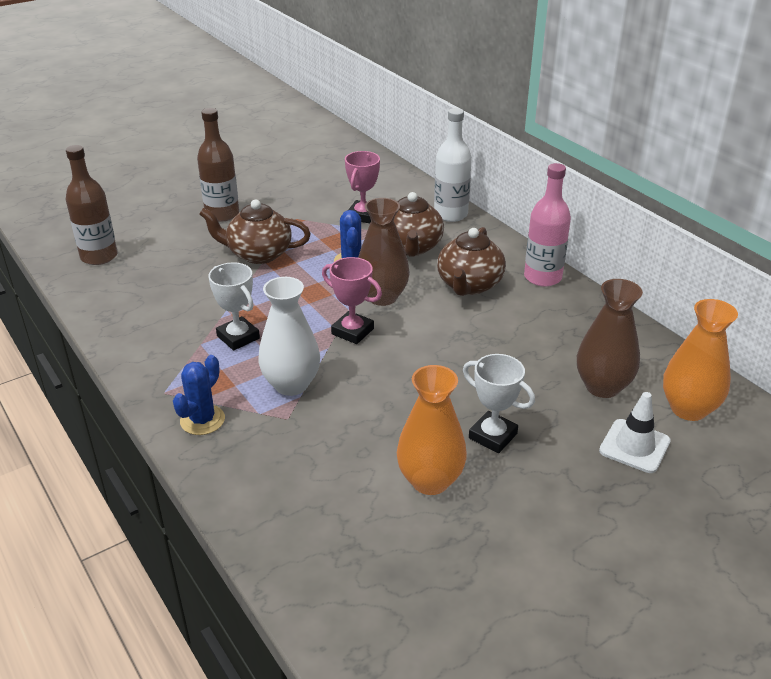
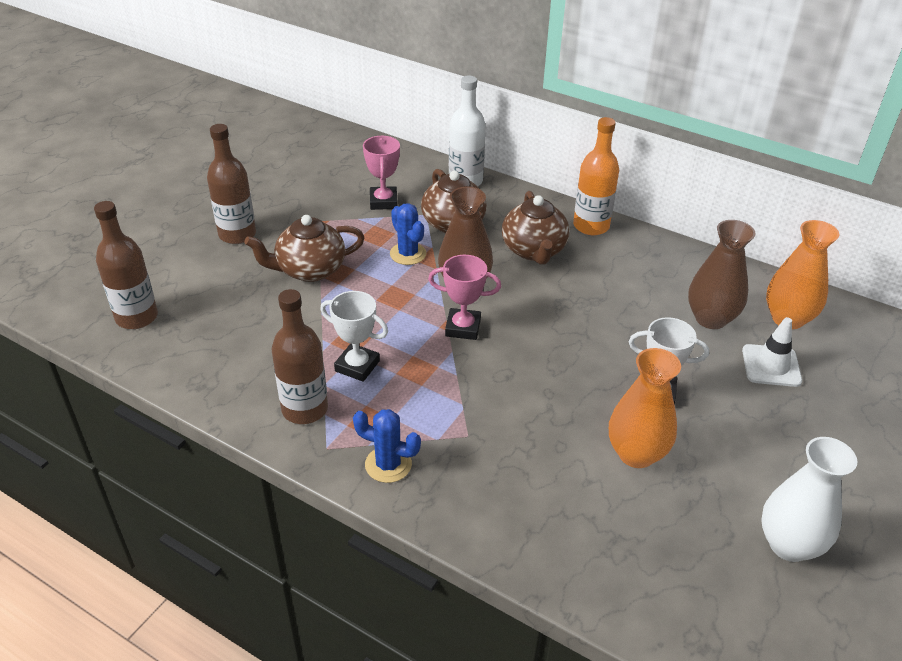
camera: 25 degrees left, 5 degrees up
blue cactus [173,355,225,435] -> blue cactus turned 75 degrees counterclockwise [353,409,421,483]
white vase [258,277,320,396] -> white vase moved to [761,437,857,562]
pink bottle [524,163,571,287] -> orange bottle [573,117,619,235]
none -> brown bottle [272,289,328,424]

